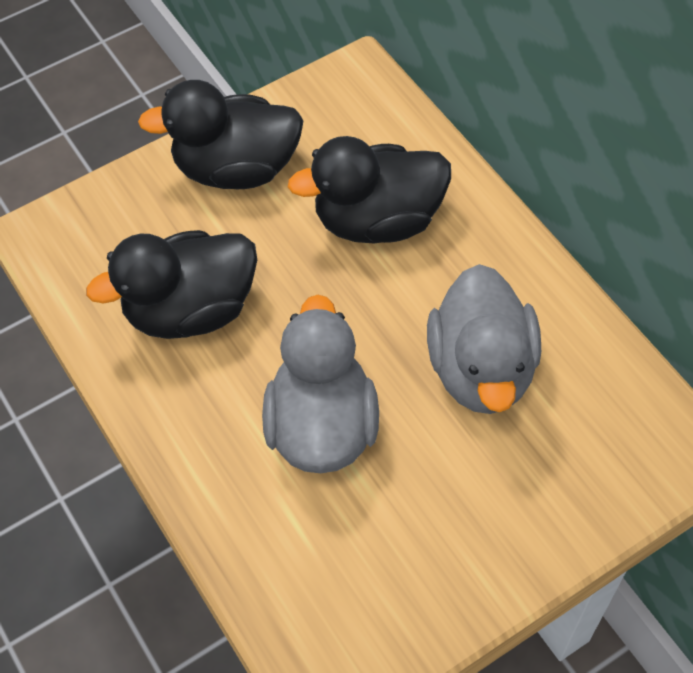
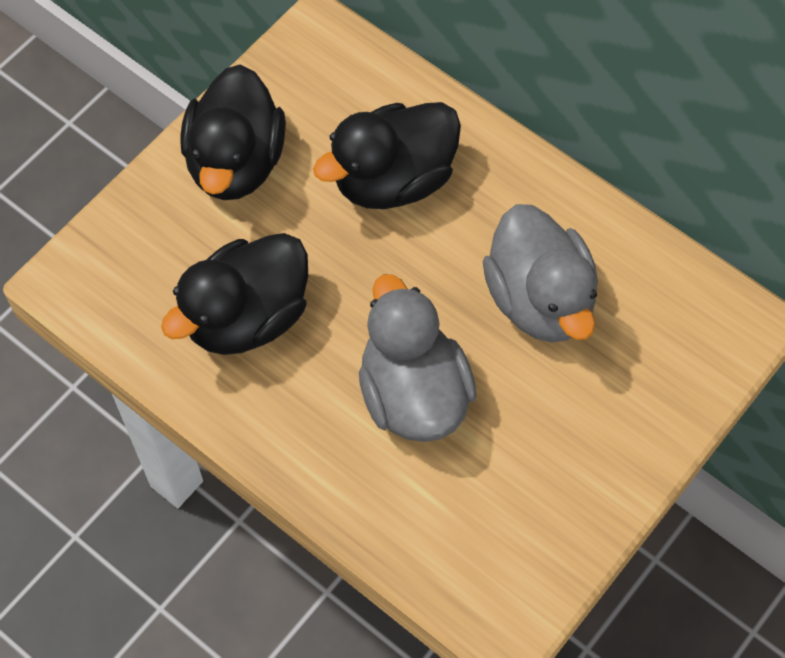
camera: 20 degrees left, 5 degrees up
black duck [138,80,304,189] -> black duck turned 60 degrees counterclockwise [180,65,286,200]

